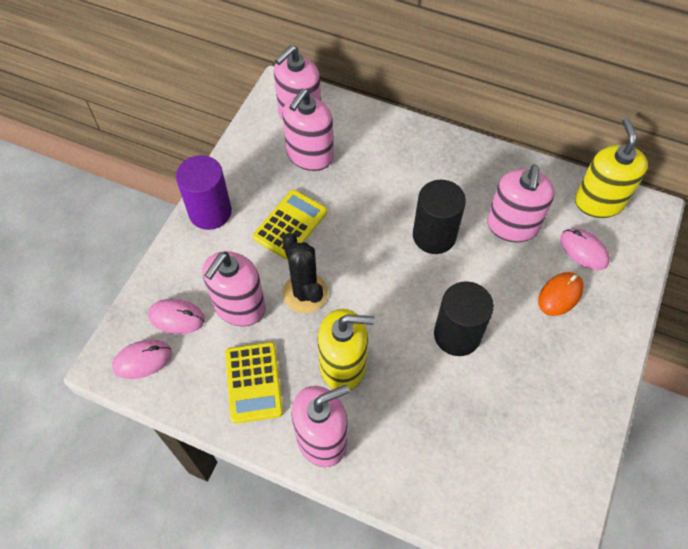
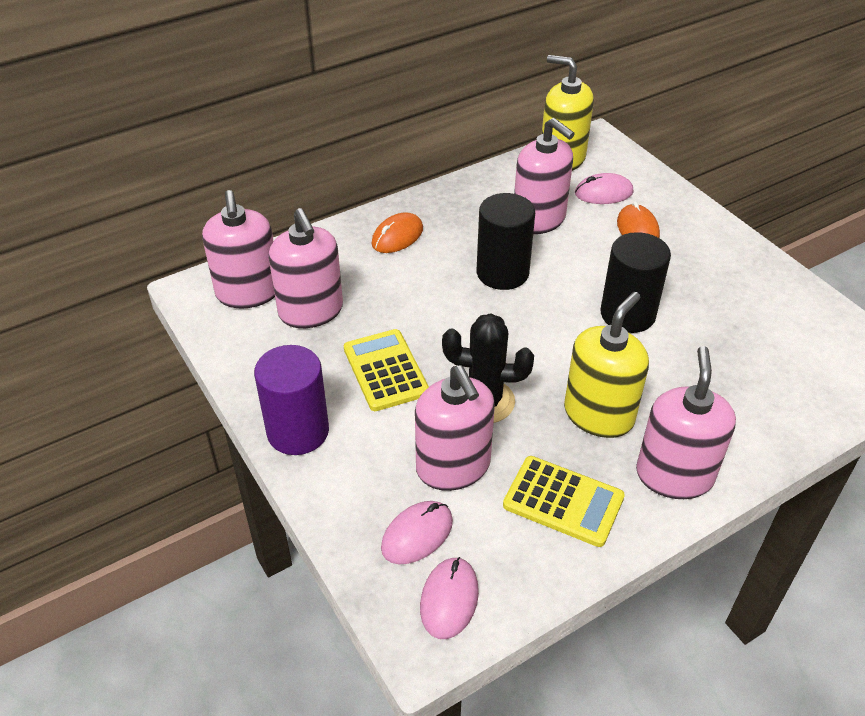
camera: 55 degrees left, 15 degrees down
none -> orange mouse [372,212,423,253]

